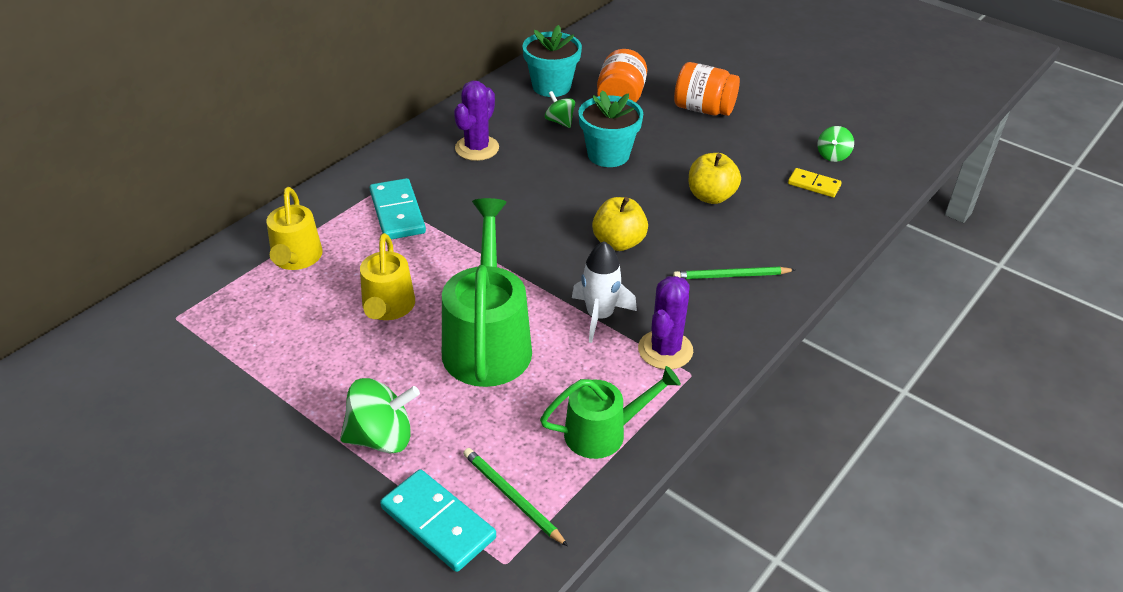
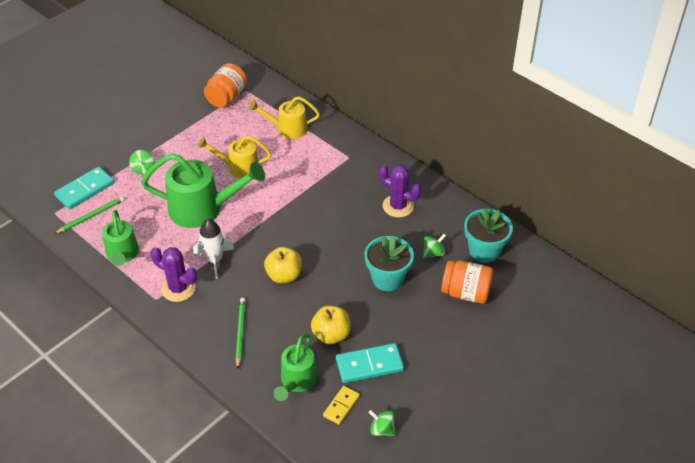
camera: 95 degrees right, 5 degrees up
green spinning top [340,378,420,454] -> green spinning top [129,150,154,174], size x0.58
turquoise domino [370,178,426,240] -> turquoise domino moved to [336,343,404,383]
orange jar [674,62,740,116] -> orange jar moved to [204,63,247,108]
none -> green watering can [274,334,317,401]

